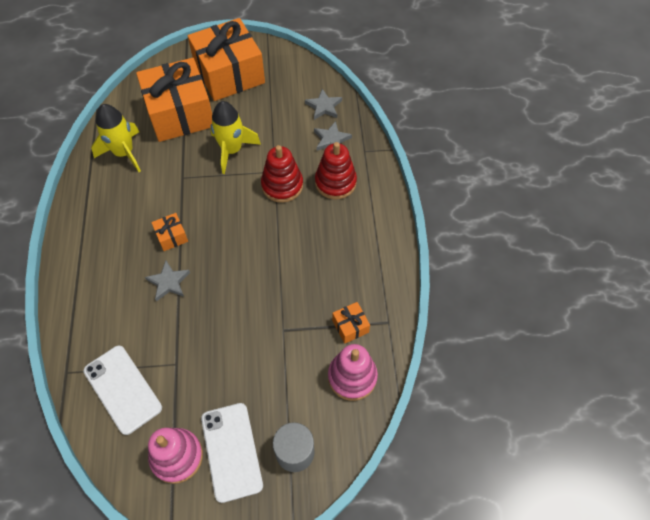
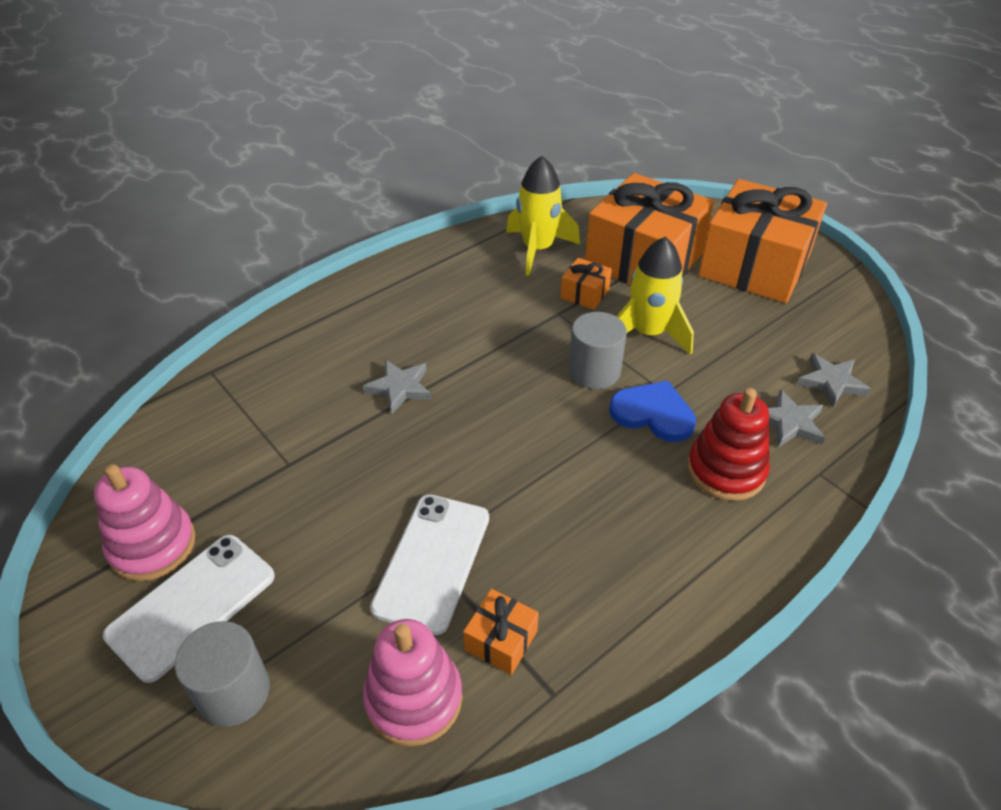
camera: 55 degrees right, 15 degrees down
white phone [83,346,162,435] -> white phone moved to [370,494,489,635]
orange gift [151,213,188,251] -> orange gift moved to [560,258,612,310]
red stacking toy [261,145,303,203] -> blue heart [609,380,696,442]
none -> grey cylinder [569,312,627,389]

